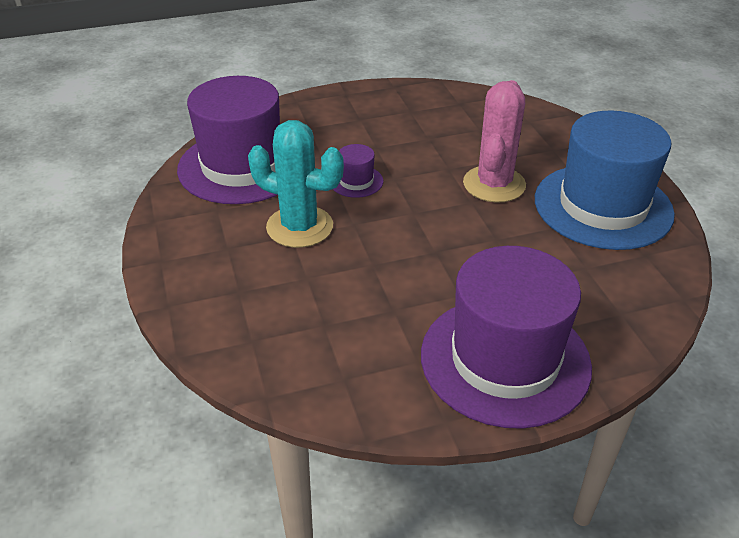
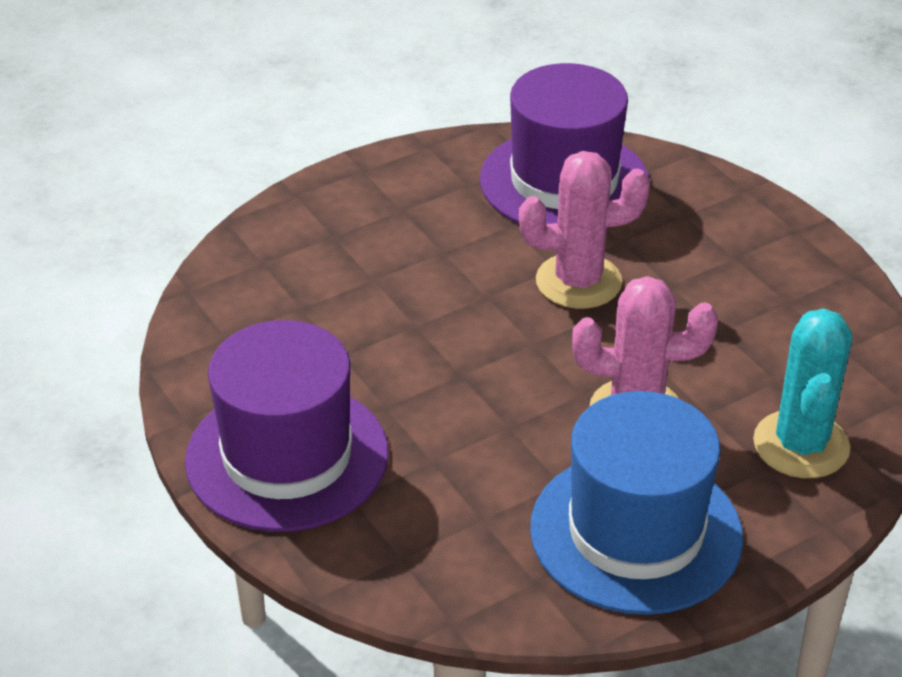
camera: 75 degrees right, 0 degrees up
turquoise cactus [248,120,344,248] -> turquoise cactus moved to [753,308,852,478]
purple hat [333,144,383,198] -> pink cactus [519,151,650,309]

